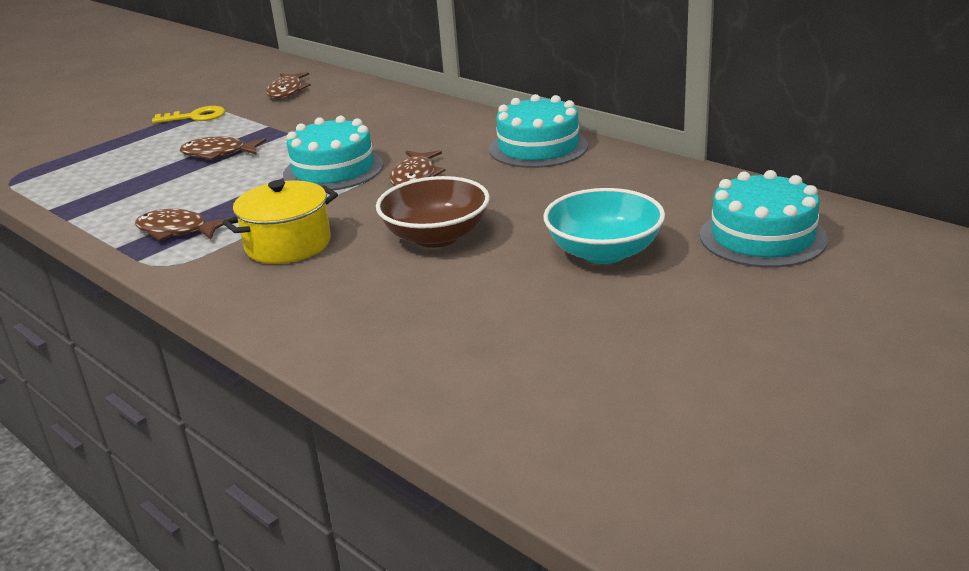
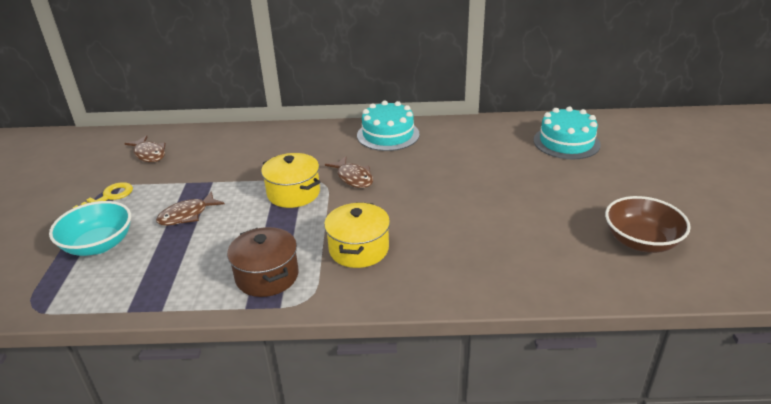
camera: 45 degrees left, 5 degrees up
brown fish [135,209,231,241] -> brown pot [227,227,299,297]
turquoise cake [283,116,384,190] -> yellow pot [261,153,320,208]
brown bowl [376,176,490,248] -> brown bowl moved to [605,196,691,253]
turquoise bowl [543,188,665,264] -> turquoise bowl moved to [49,201,131,256]

